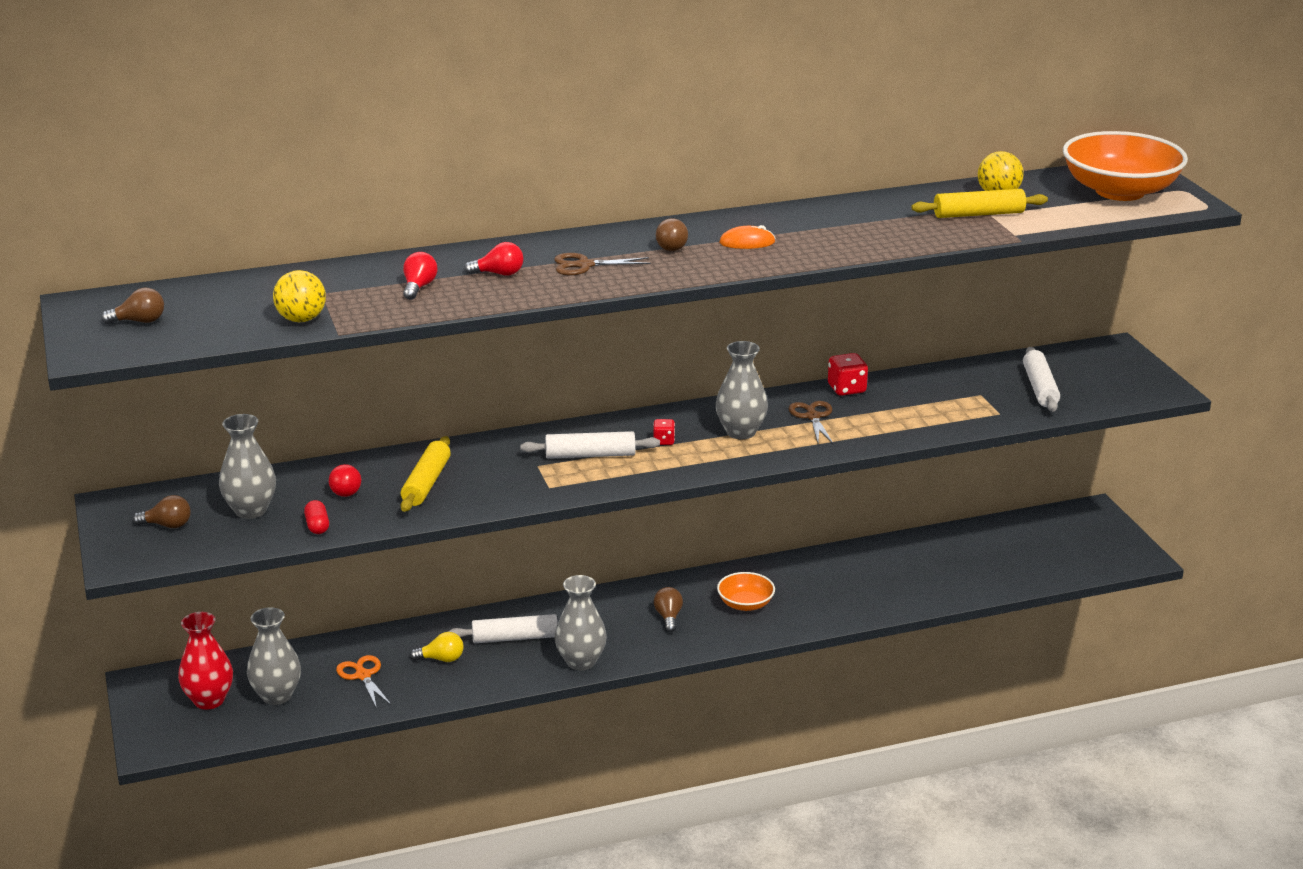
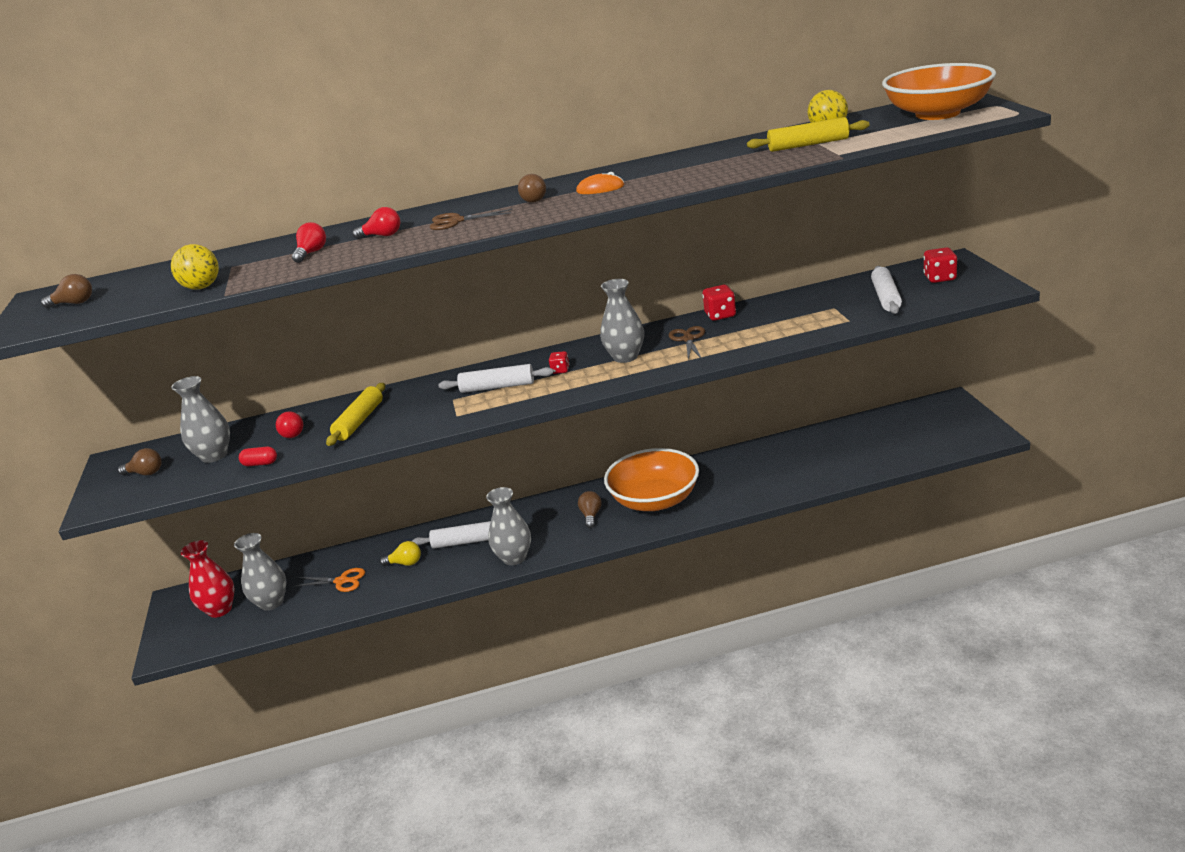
camera: 10 degrees right, 0 degrees up
red capsule [304,500,329,534] -> red capsule turned 75 degrees counterclockwise [239,447,277,466]
orange scissors [336,655,392,709] -> orange scissors turned 120 degrees clockwise [294,568,365,592]
orange bowl [717,572,775,611] -> orange bowl [604,448,699,511], size x1.99
none -> red dice [923,247,958,283]

